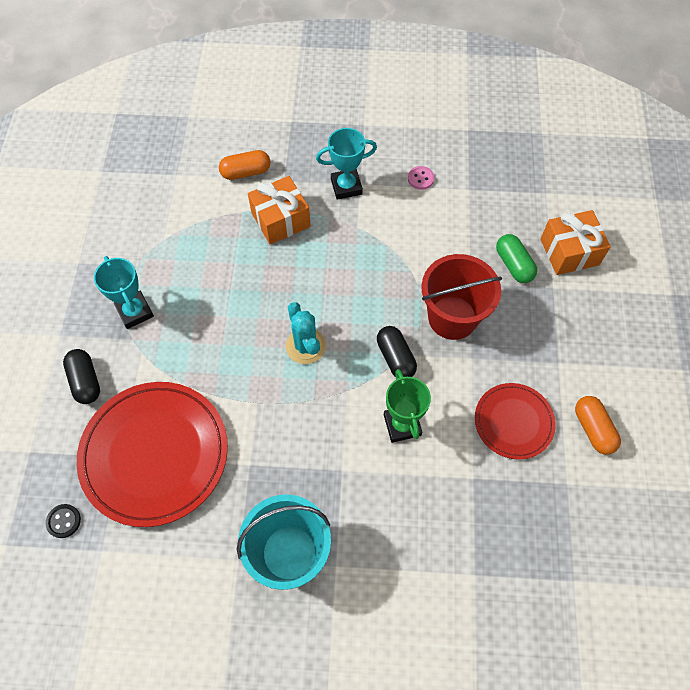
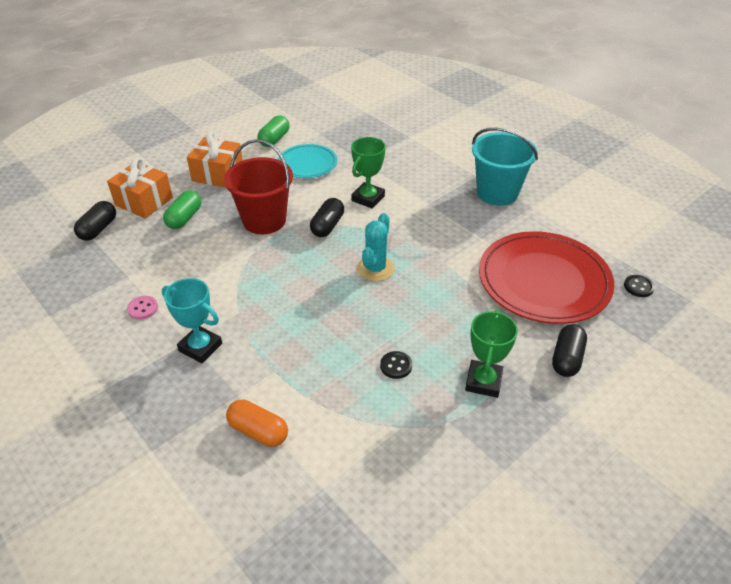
camera: 135 degrees left, 20 degrees down
turquoise trophy [94,256,154,329] -> green trophy [465,309,518,398]
orange gift [248,176,311,244] -> orange gift moved to [187,132,243,188]
red plate [475,383,556,460] -> turquoise plate [278,144,337,178]
orange capsule [575,396,621,455] -> green capsule [257,115,290,147]
none -> black capsule [74,201,116,241]
none -> black button [380,351,412,379]

